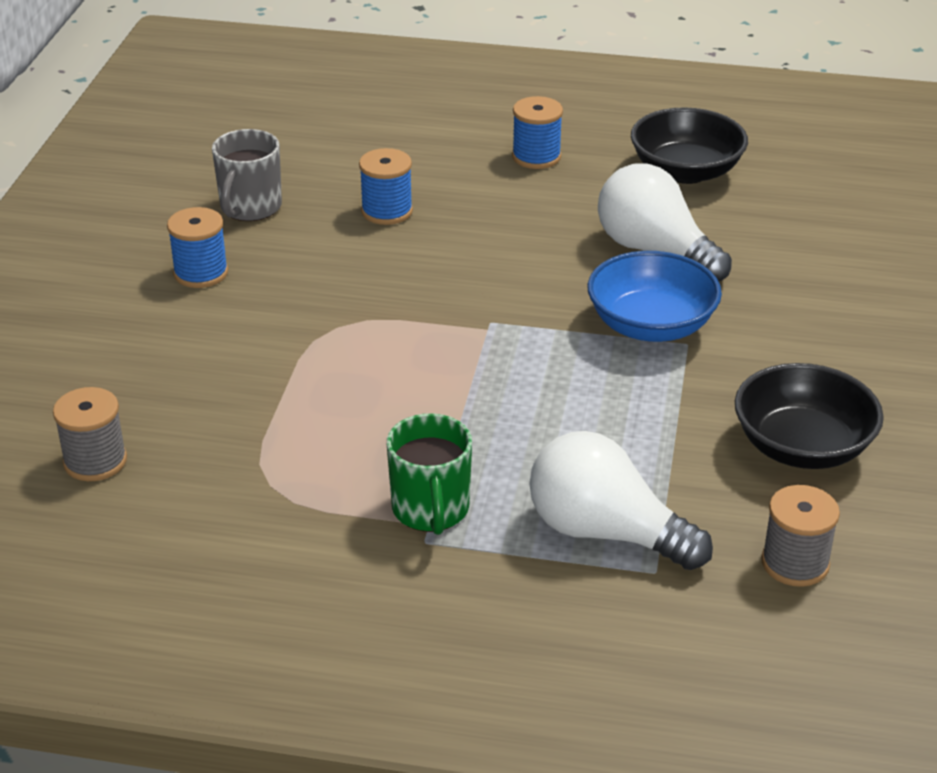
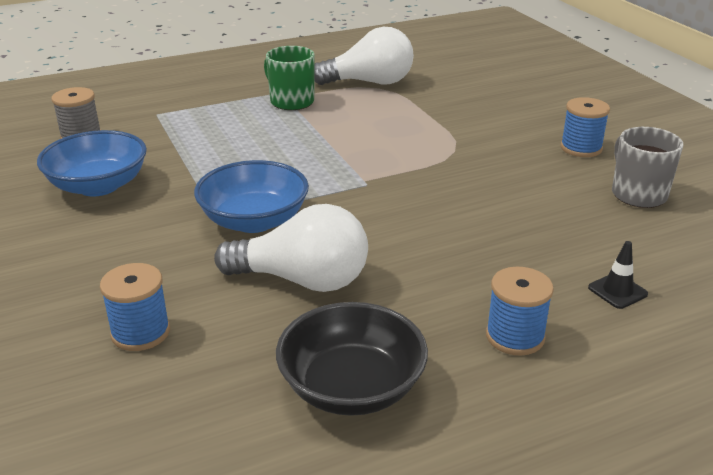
camera: 145 degrees right, 5 degrees down
grey spool [53,387,127,481] -> none
blue spool [359,148,413,225] -> blue spool moved to [100,263,170,351]
white light bulb [529,431,713,570] -> white light bulb moved to [314,27,414,85]
black bowl [735,363,884,469] -> blue bowl [37,130,147,196]
none -> black traffic cone [588,241,648,309]

